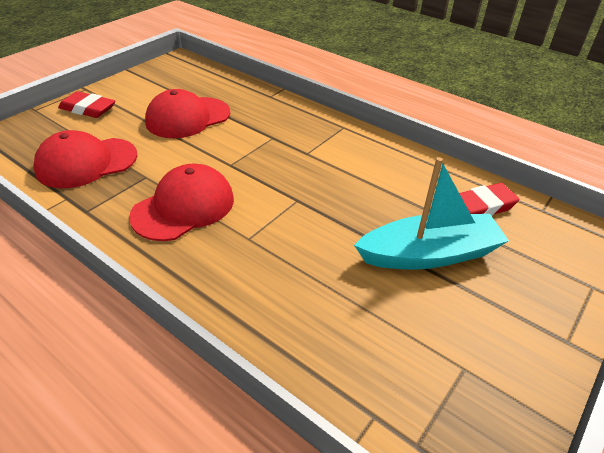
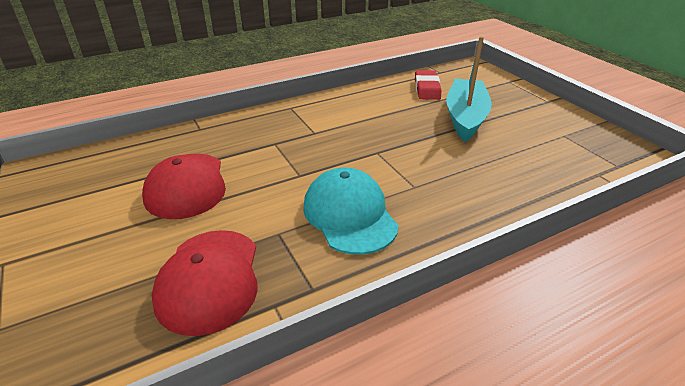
camera: 65 degrees left, 5 degrees down
red eraser [58,91,115,118] -> none
red cap [129,164,234,241] -> turquoise cap [303,167,399,255]

